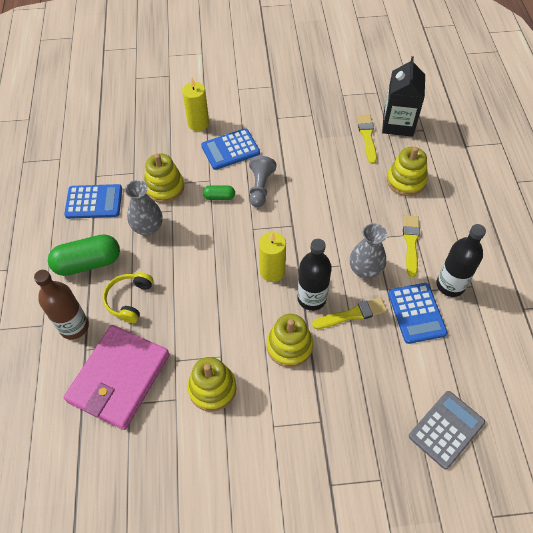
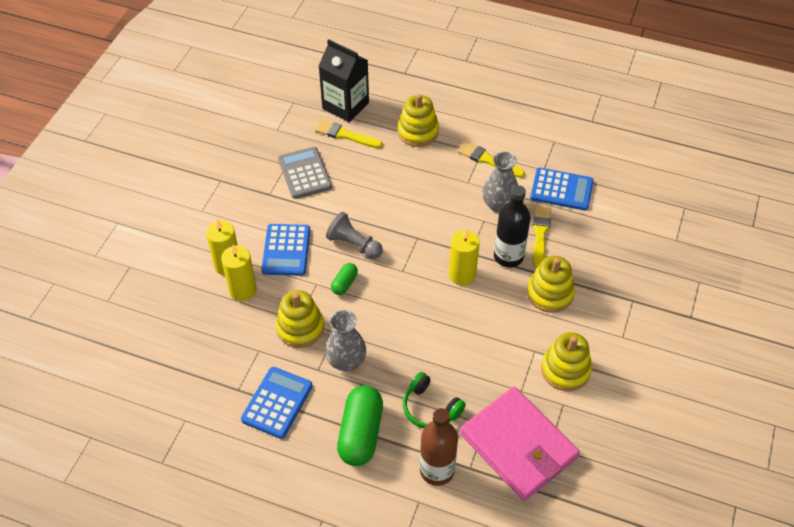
camera: 65 degrees left, 5 degrees down
yellow headphones [103,272,153,323] -> green headphones [403,372,466,428]
grey calculator [409,391,485,469] -> grey calculator moved to [278,147,332,199]
black bottle [436,224,486,297] -> none
none -> yellow candle [221,245,257,301]

